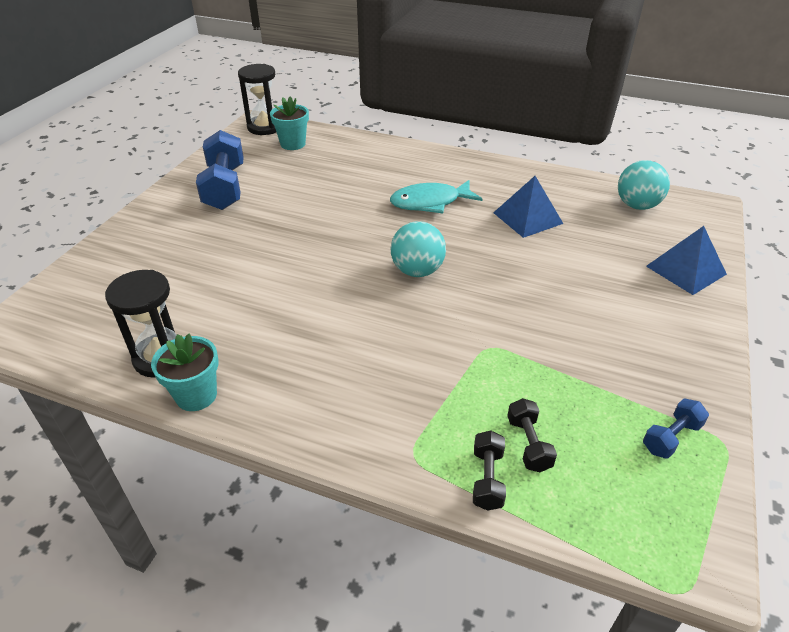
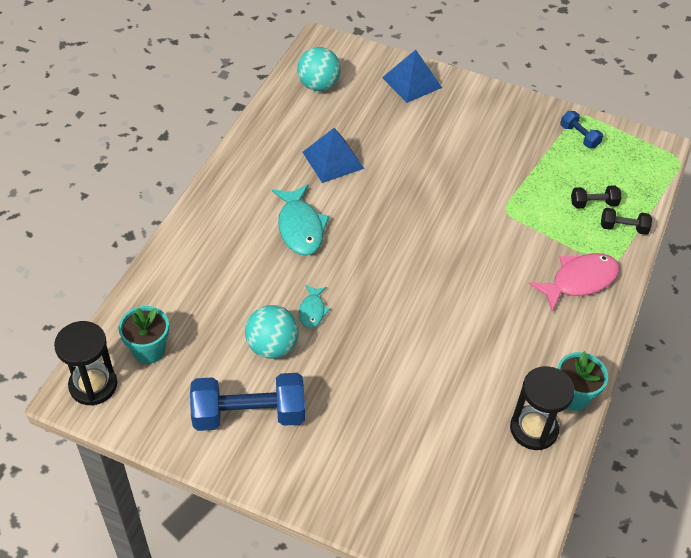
camera: 90 degrees left, 10 degrees up
turquoise ball [391,221,446,277] -> turquoise ball moved to [245,305,299,359]
none -> turquoise fish [299,285,330,328]
none -> pink fish [529,253,620,312]

